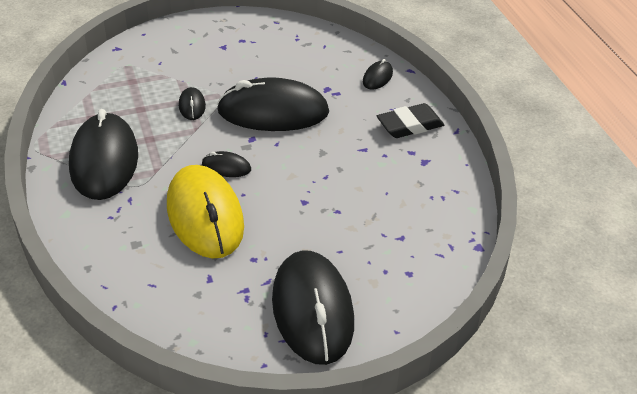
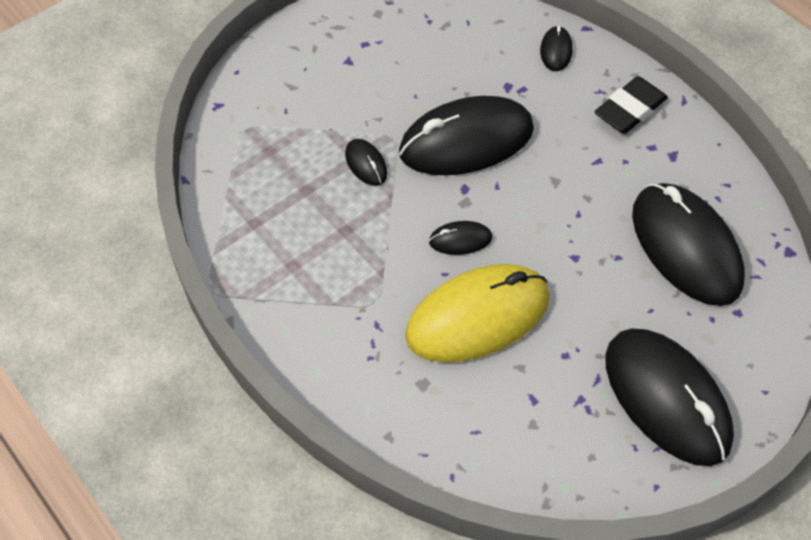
camera: 20 degrees left, 15 degrees up
black mouse [69,109,138,200] -> black mouse moved to [632,183,745,306]
yellow mouse [167,165,244,259] -> yellow mouse turned 75 degrees counterclockwise [405,264,549,362]

